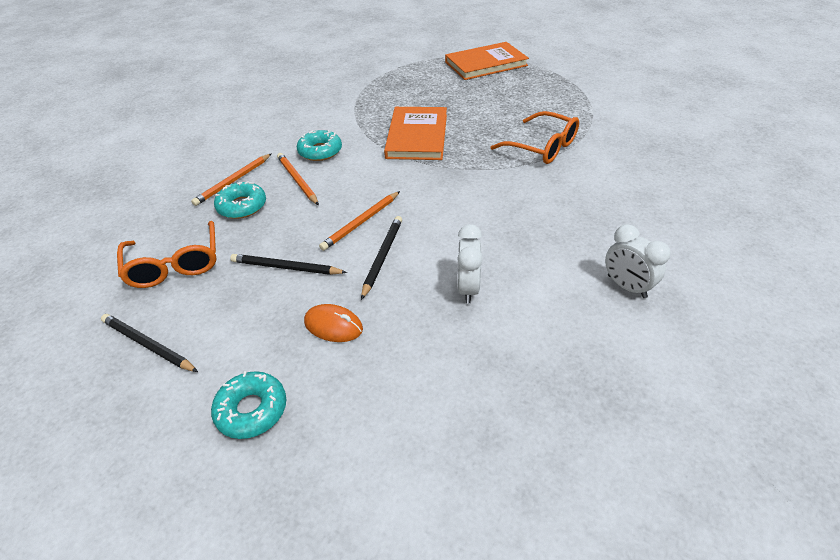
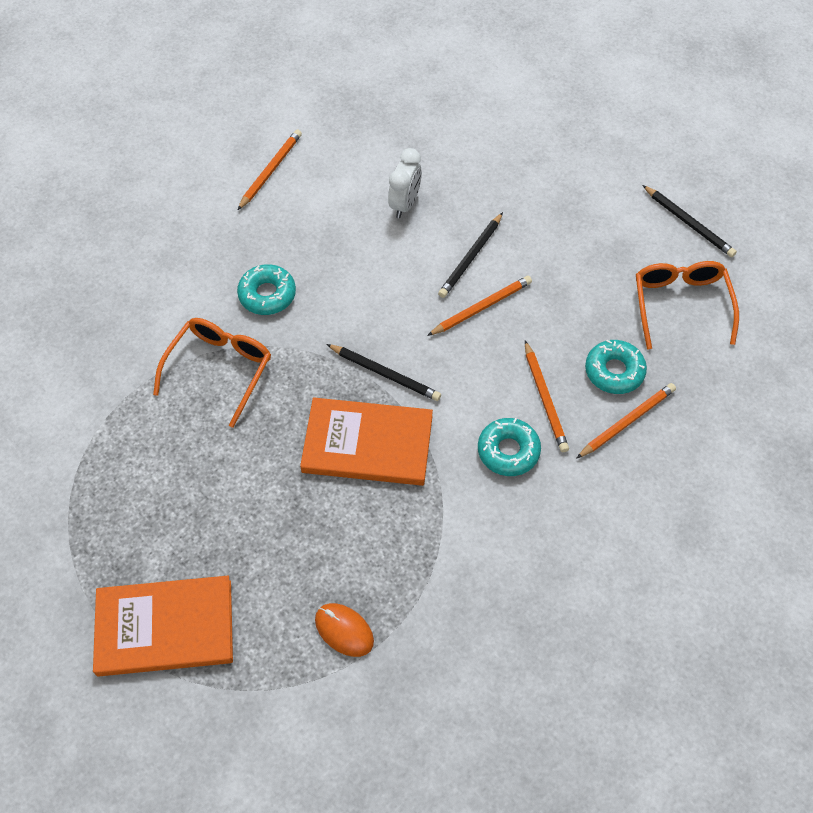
camera: 165 degrees left, 15 degrees up
turquoise donut [211,371,286,439] -> turquoise donut moved to [237,264,296,315]
black pencil [230,254,347,275] -> black pencil moved to [326,344,441,401]
orange mouse [304,304,363,342] -> orange mouse moved to [315,603,374,657]
orange book [384,107,447,160] -> orange book turned 75 degrees clockwise [300,398,433,486]
orange glasses [490,111,579,164] -> orange glasses turned 60 degrees clockwise [153,318,271,428]
white clock [605,224,671,298] -> orange pencil [238,129,302,210]

